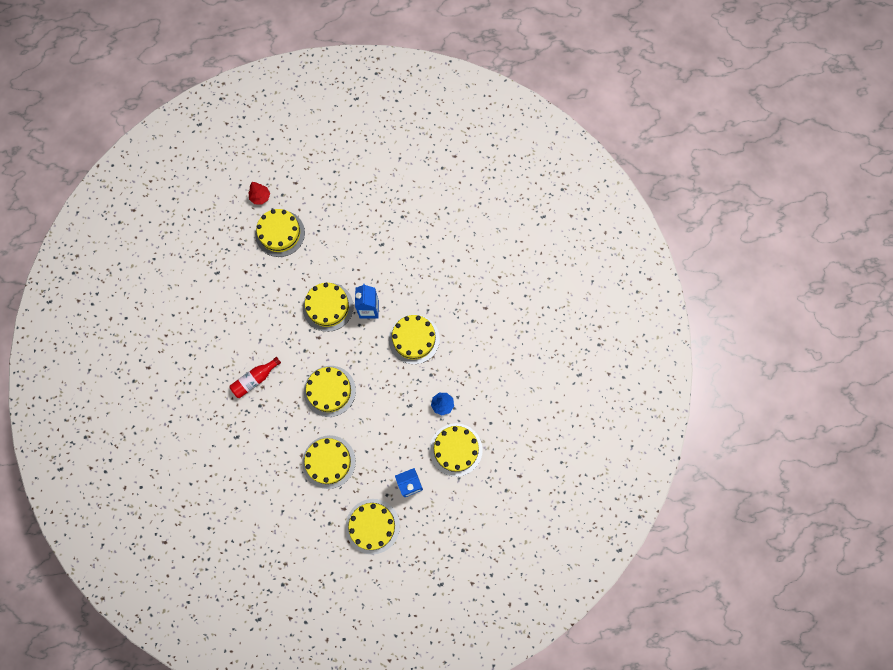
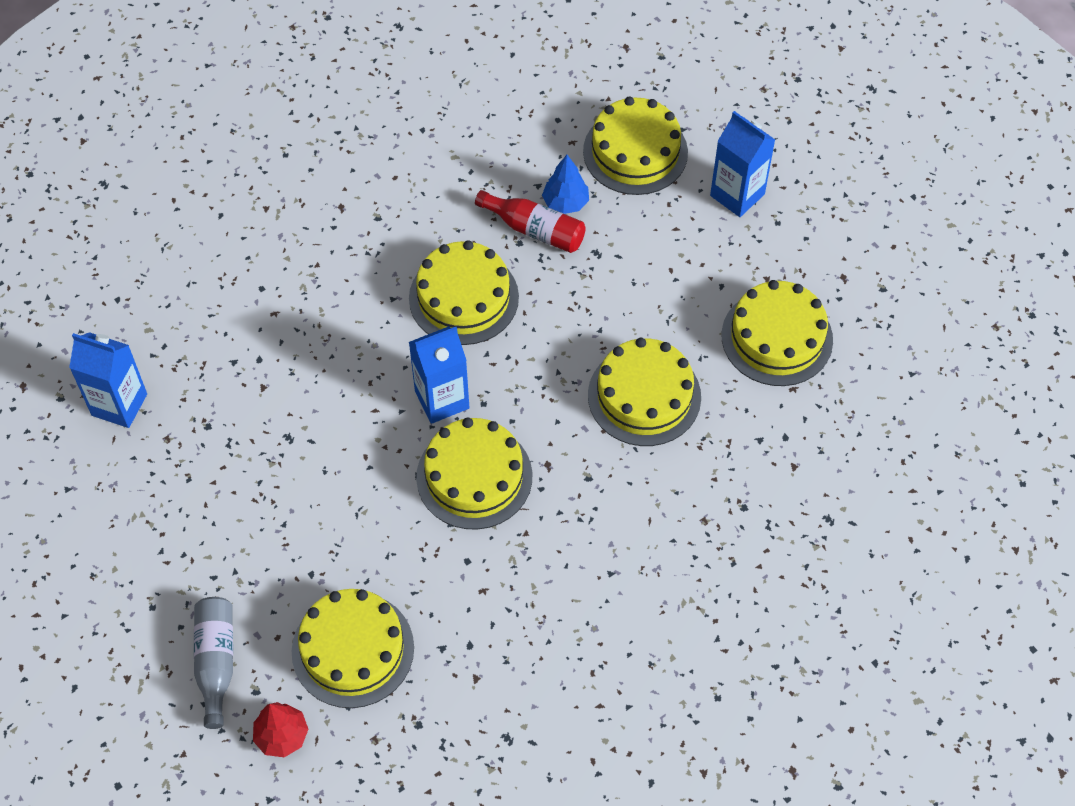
camera: 115 degrees left, 15 degrees down
red bottle [230,357,281,398] -> red bottle moved to [475,190,586,253]
yellow cake [346,499,400,555] -> none
none -> blue carton [69,332,147,428]
none -> grey bottle [194,597,233,729]

